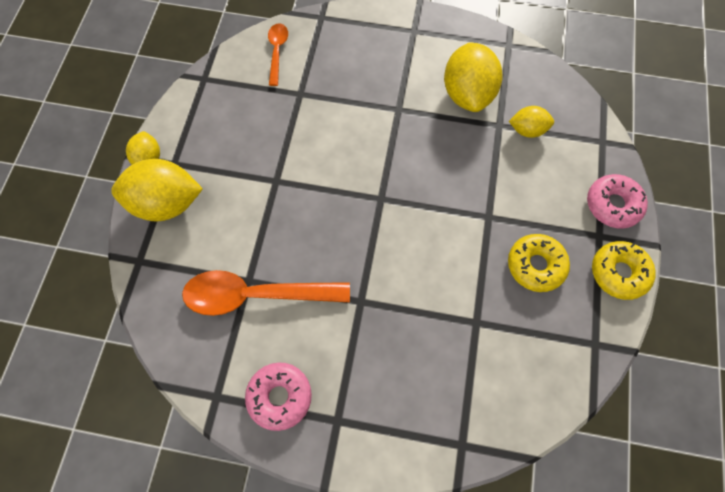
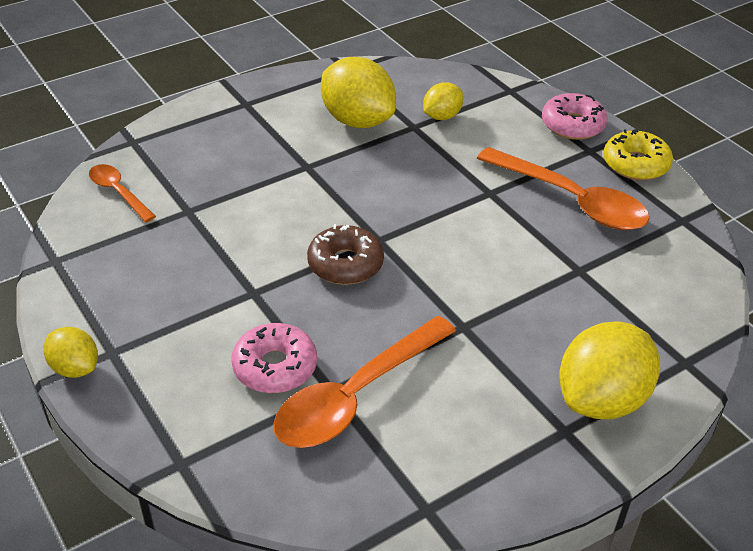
camera: 45 degrees left, 25 degrees down
yellow lemon [111,159,203,222] -> yellow lemon moved to [559,321,660,419]
pink donut [245,363,312,431] -> pink donut moved to [231,323,317,393]
yellow donut [508,234,570,292] -> orange spoon [477,147,650,230]
none -> brown donut [307,224,384,285]

